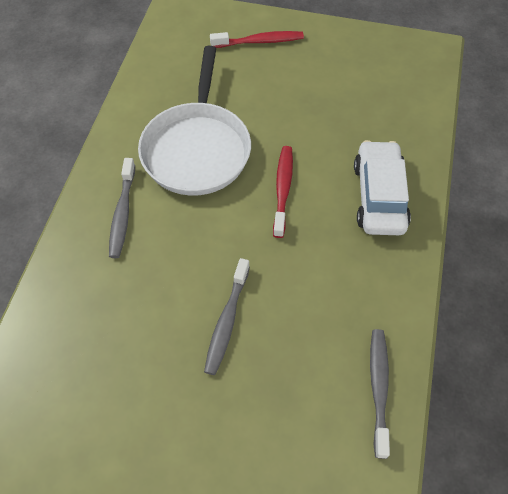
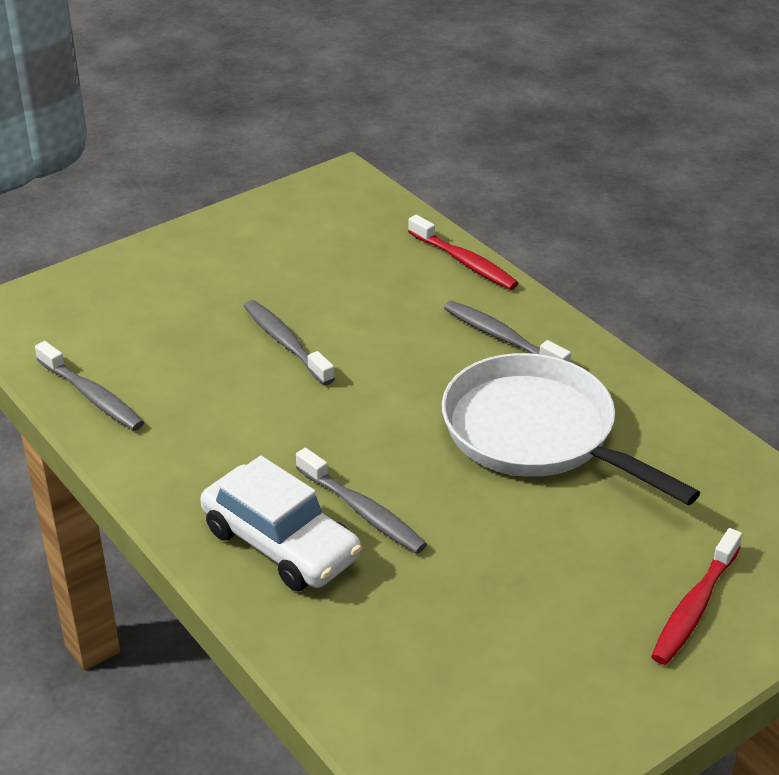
camera: 130 degrees right, 20 degrees down
red toothbrush [273,146,293,238] -> red toothbrush moved to [408,215,519,290]
none -> grey toothbrush [296,448,427,554]

